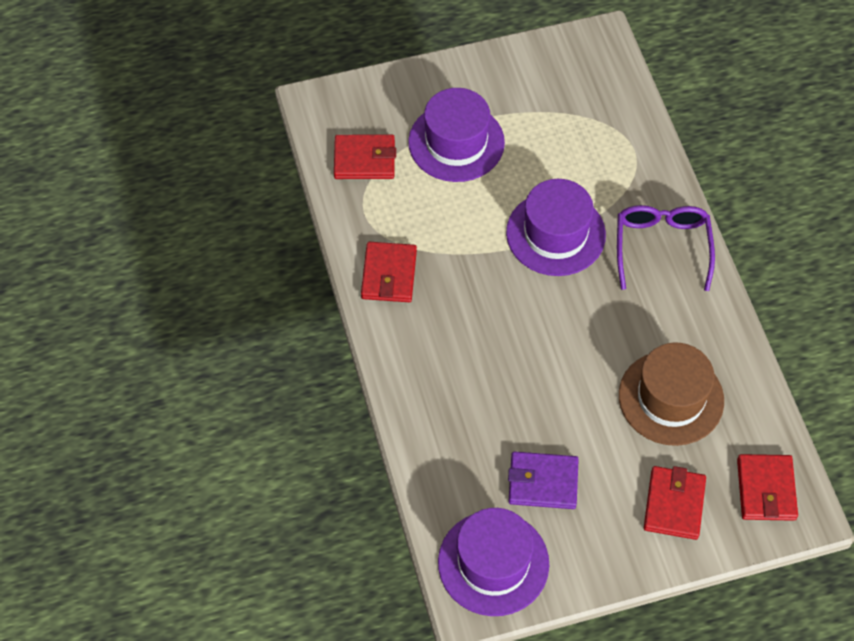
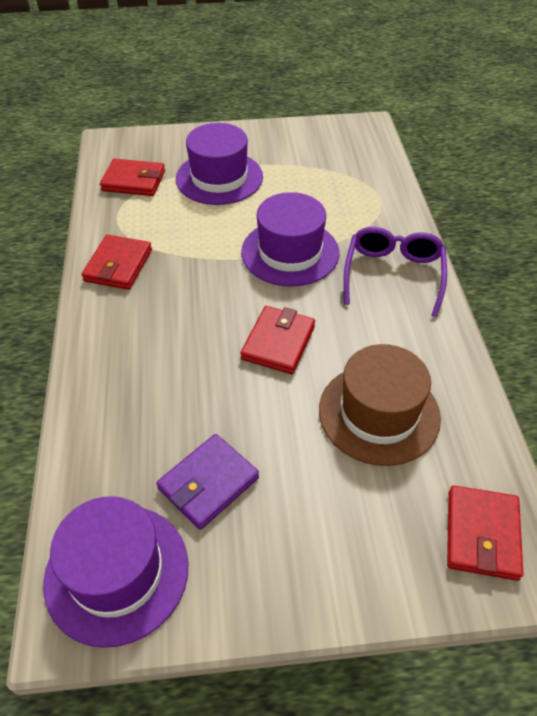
camera: 10 degrees right, 10 degrees down
purple wallet [508,451,579,509] -> purple wallet turned 60 degrees counterclockwise [156,434,259,530]
red wallet [644,466,706,540] -> red wallet moved to [240,306,315,374]

